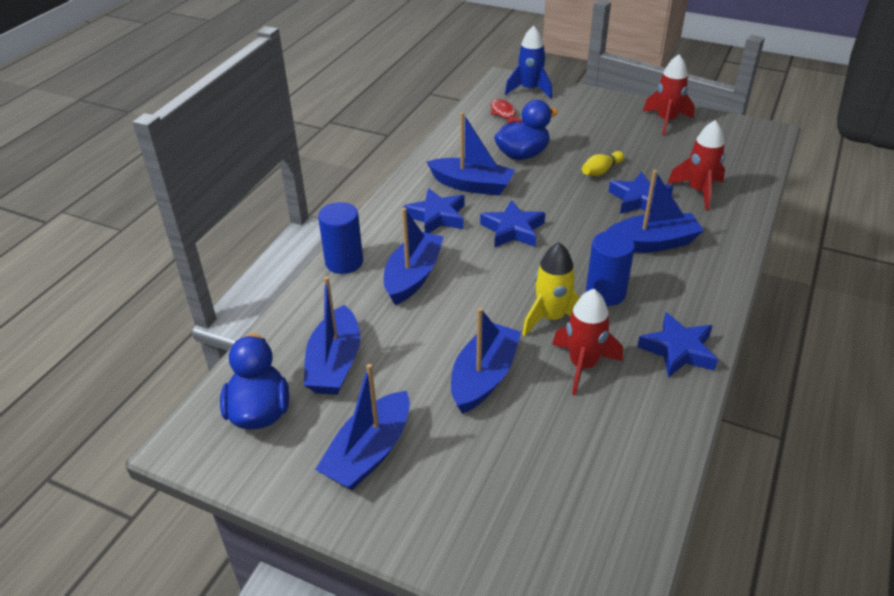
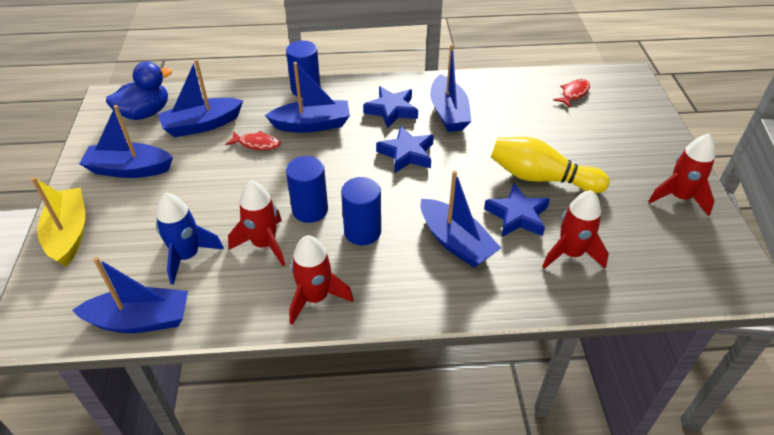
camera: 60 degrees right, 5 degrees up
blue boat [451,307,521,414] -> blue boat moved to [72,257,188,333]
blue duck [494,100,558,160] -> none
blue rocket [505,26,552,99] -> blue rocket moved to [156,193,224,285]
yellow rocket [522,242,580,337] -> blue cylinder [286,156,328,223]
yellow bowling pin [582,151,624,176] -> yellow bowling pin [491,137,610,193], size x1.96
blue star [637,312,718,378] -> red rocket [289,235,354,325]
none -> yellow boat [31,177,85,267]
none -> red fish [225,131,280,150]

